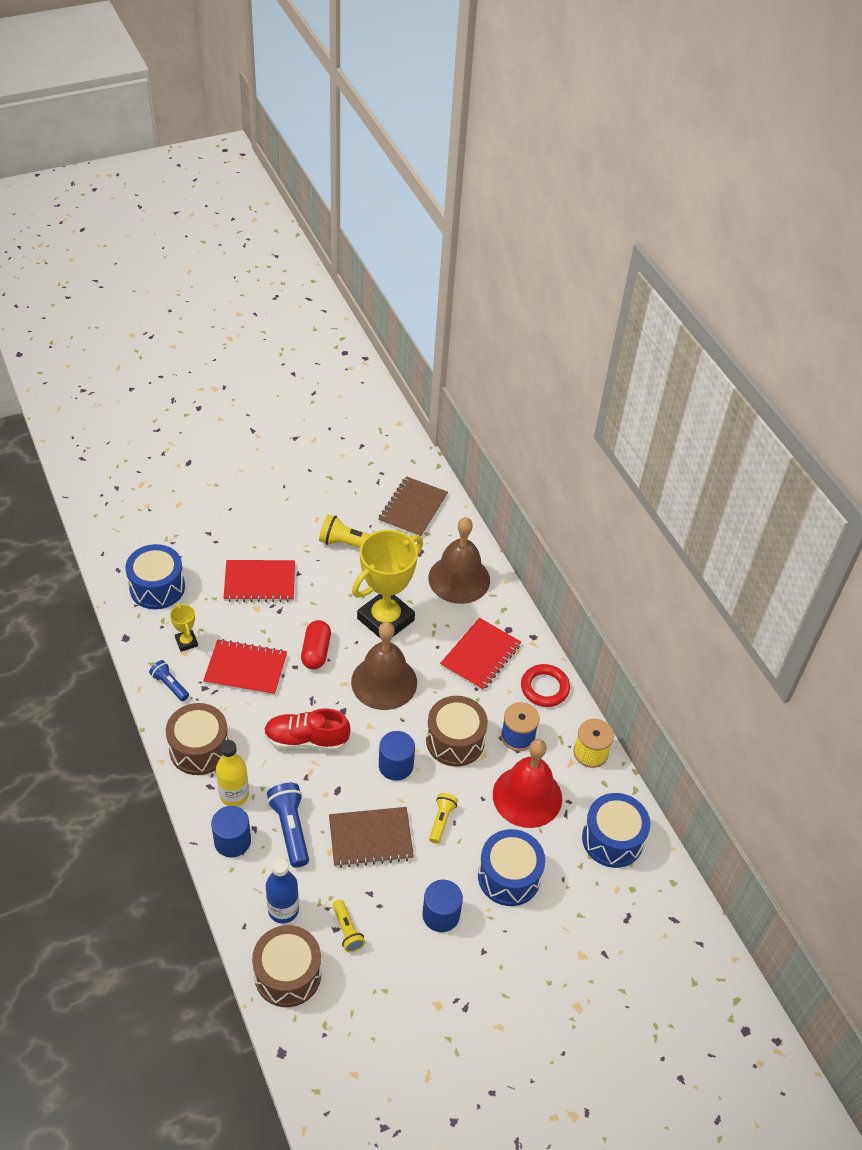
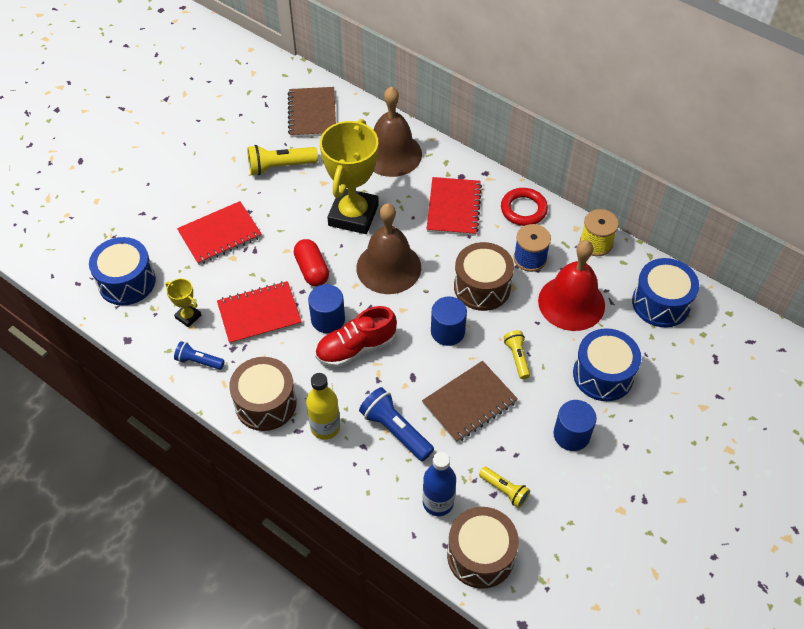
camera: 25 degrees left, 5 degrees up
blue cylinder [211,806,251,857] -> blue cylinder moved to [308,284,345,333]

